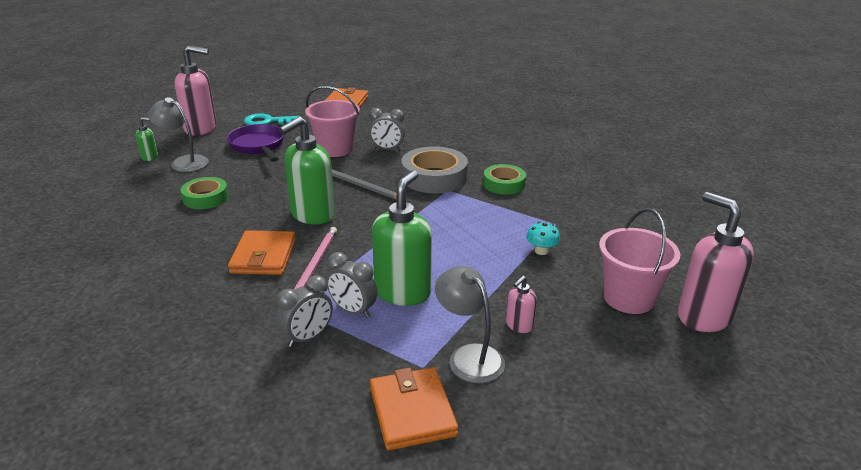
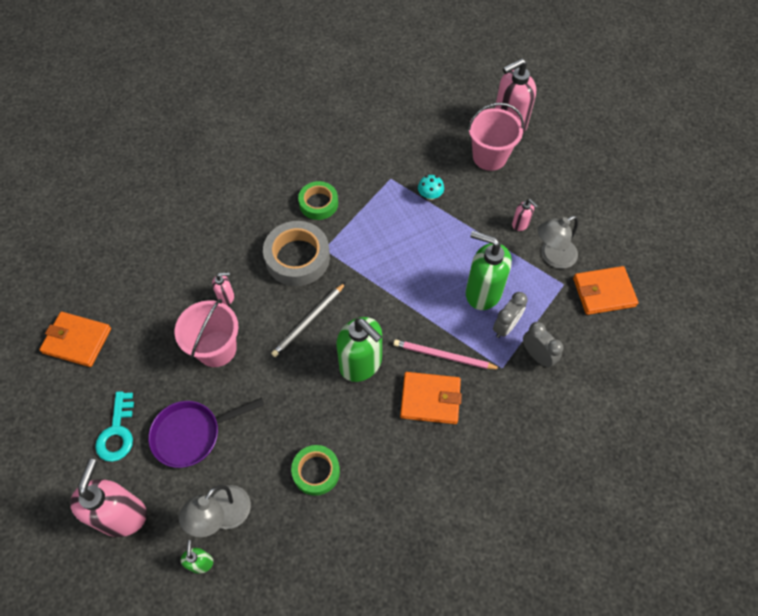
camera: 85 degrees left, 30 degrees up
grey clock [369,108,406,150] -> pink soap dispenser [212,272,234,305]

